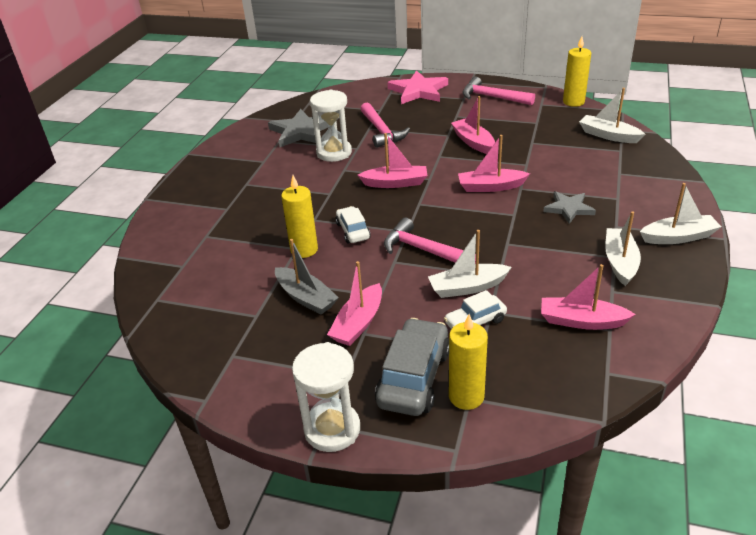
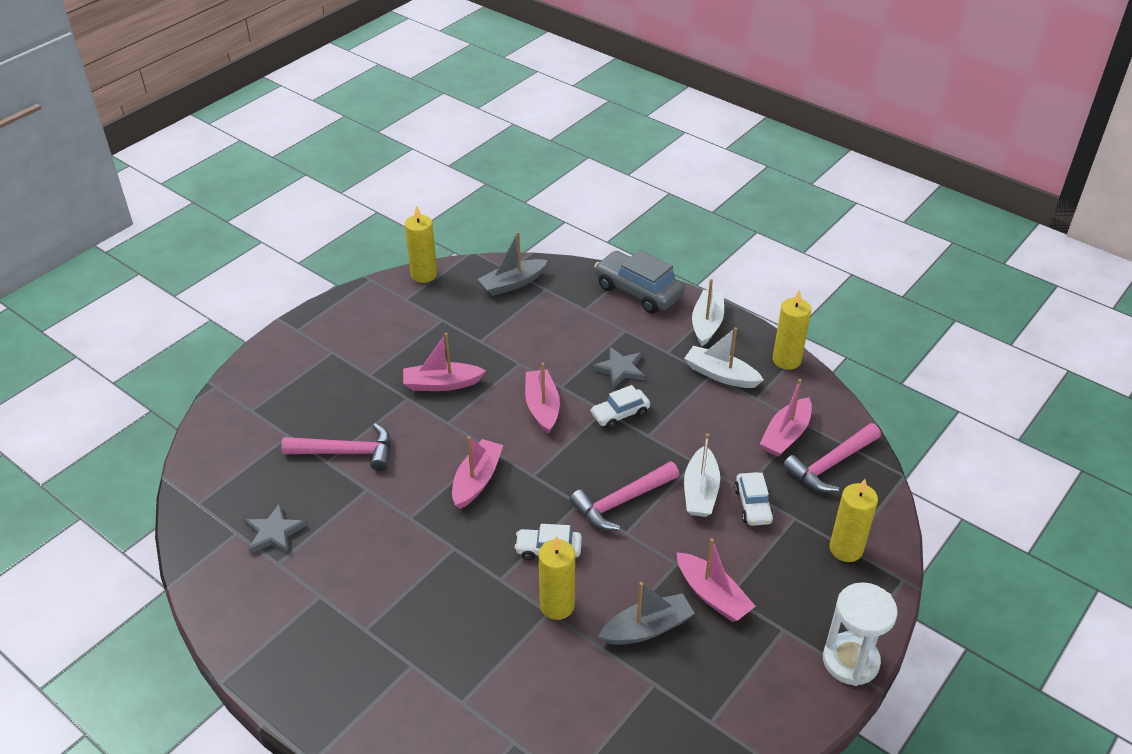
camera: 70 degrees left, 5 degrees up
grey star [268,109,329,147] -> grey star [245,503,307,555], size x0.62
white hourglass [310,90,352,162] -> none
grey car [375,318,449,416] -> grey car moved to [594,250,685,314]
pink star [387,70,448,104] -> none
pink boat [458,135,530,192] -> pink boat turned 150 degrees clockwise [525,363,560,434]
pink hammer [463,77,535,105] -> pink hammer moved to [783,423,881,492]
white boat [579,88,645,143] -> grey boat [478,231,548,296]
none -> white car [590,385,650,429]
none -> yellow candle [773,289,811,370]

